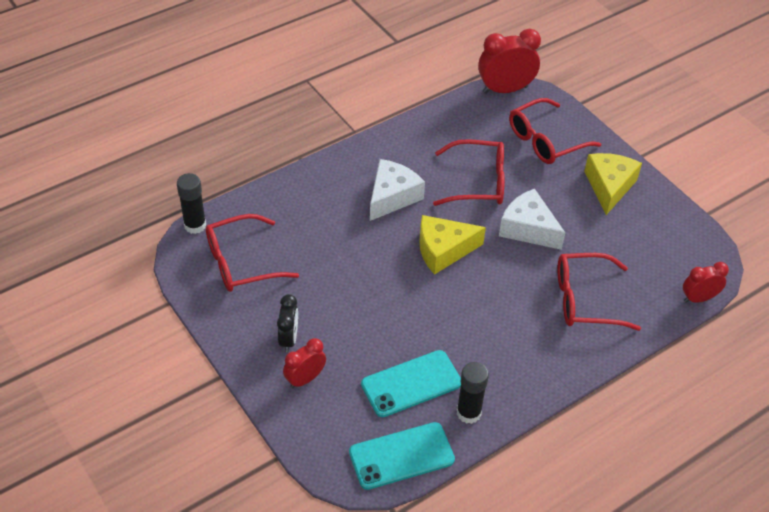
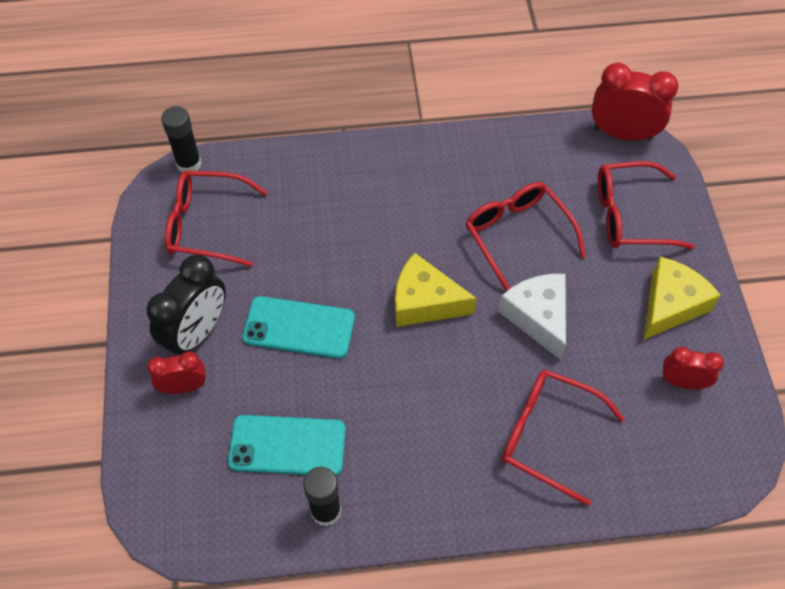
camera: 30 degrees right, 10 degrees up
black clock [277,294,298,352] -> black clock [146,255,226,356], size x1.67
turquoise phone [349,422,455,490] -> turquoise phone moved to [242,296,355,359]
white cheese [370,159,425,221] -> none
red glasses [433,139,505,206] -> red glasses turned 150 degrees counterclockwise [465,182,586,292]
red clock [683,262,729,303] -> red clock moved to [662,347,724,389]

